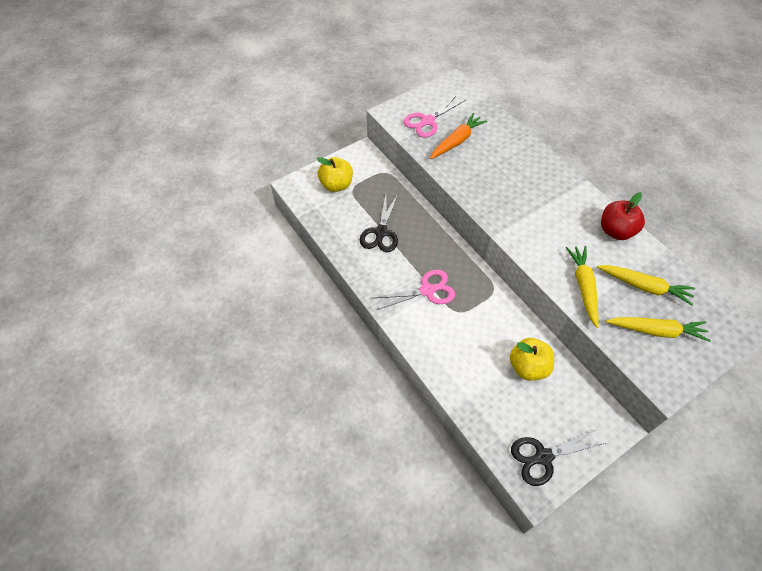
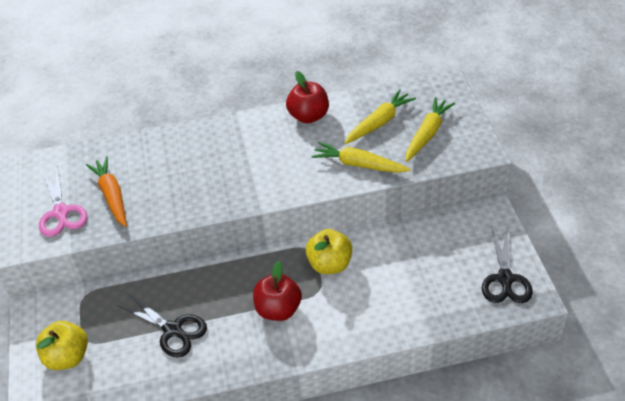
camera: 65 degrees left, 10 degrees down
pink scissors [374,270,455,310] -> red apple [253,261,302,321]
yellow apple [510,338,554,380] -> yellow apple moved to [305,229,352,274]

